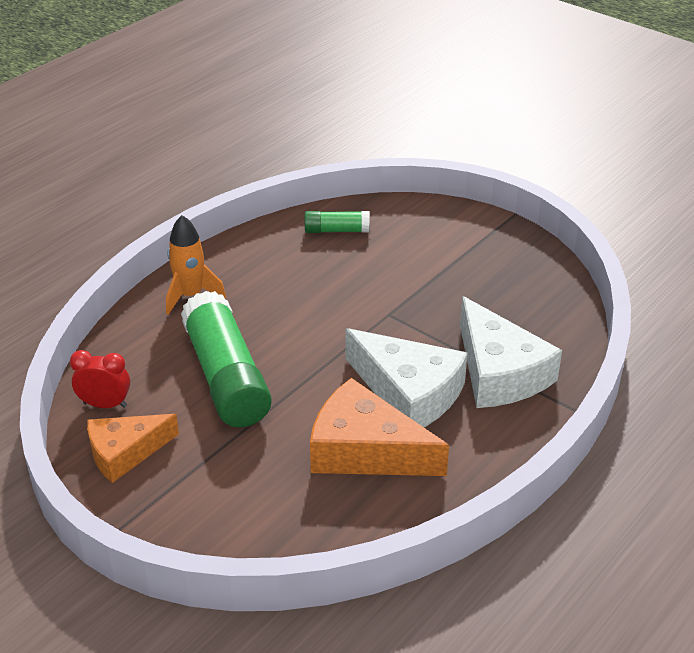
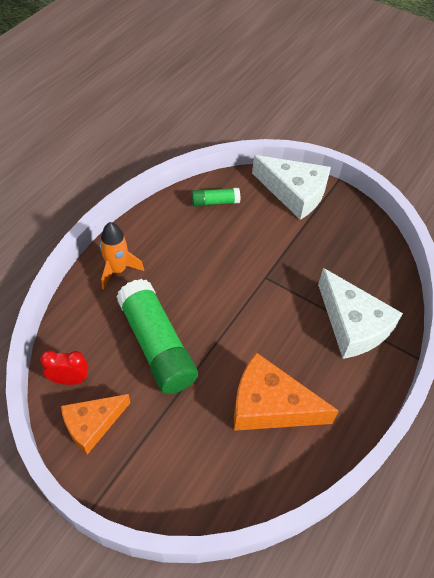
camera: 10 degrees left, 15 degrees up
white cheese [346,328,468,428] -> white cheese moved to [252,155,331,220]

